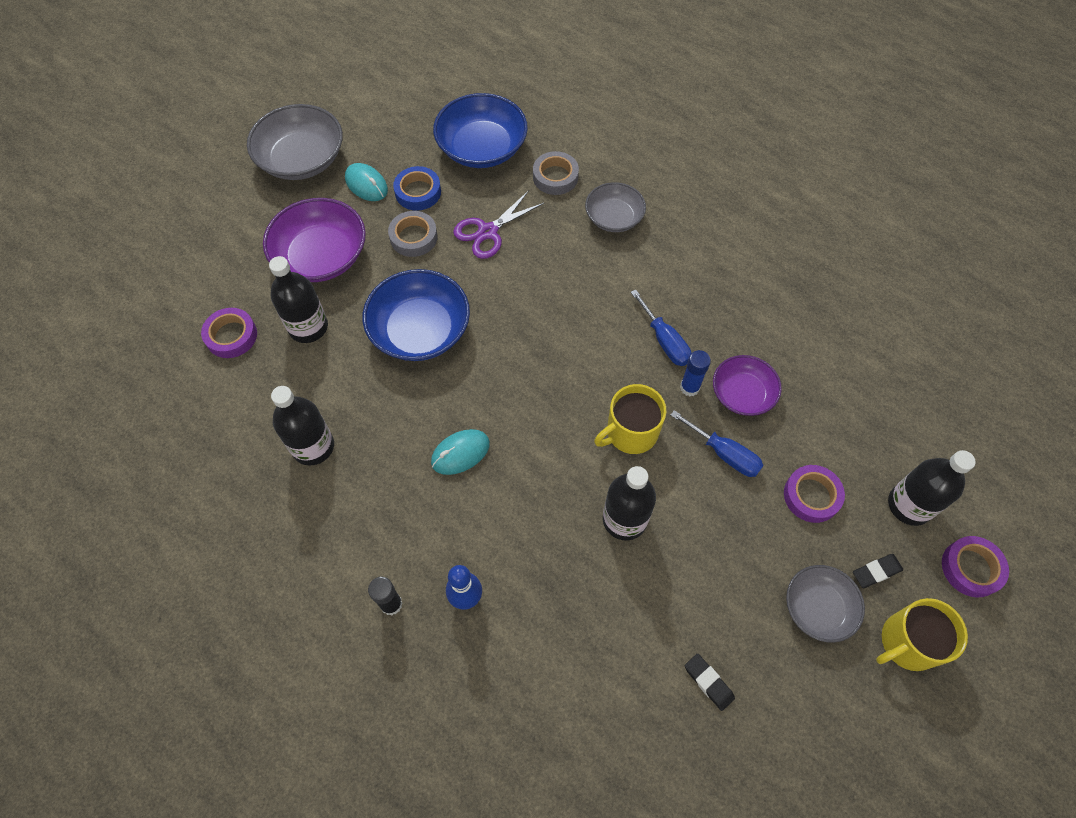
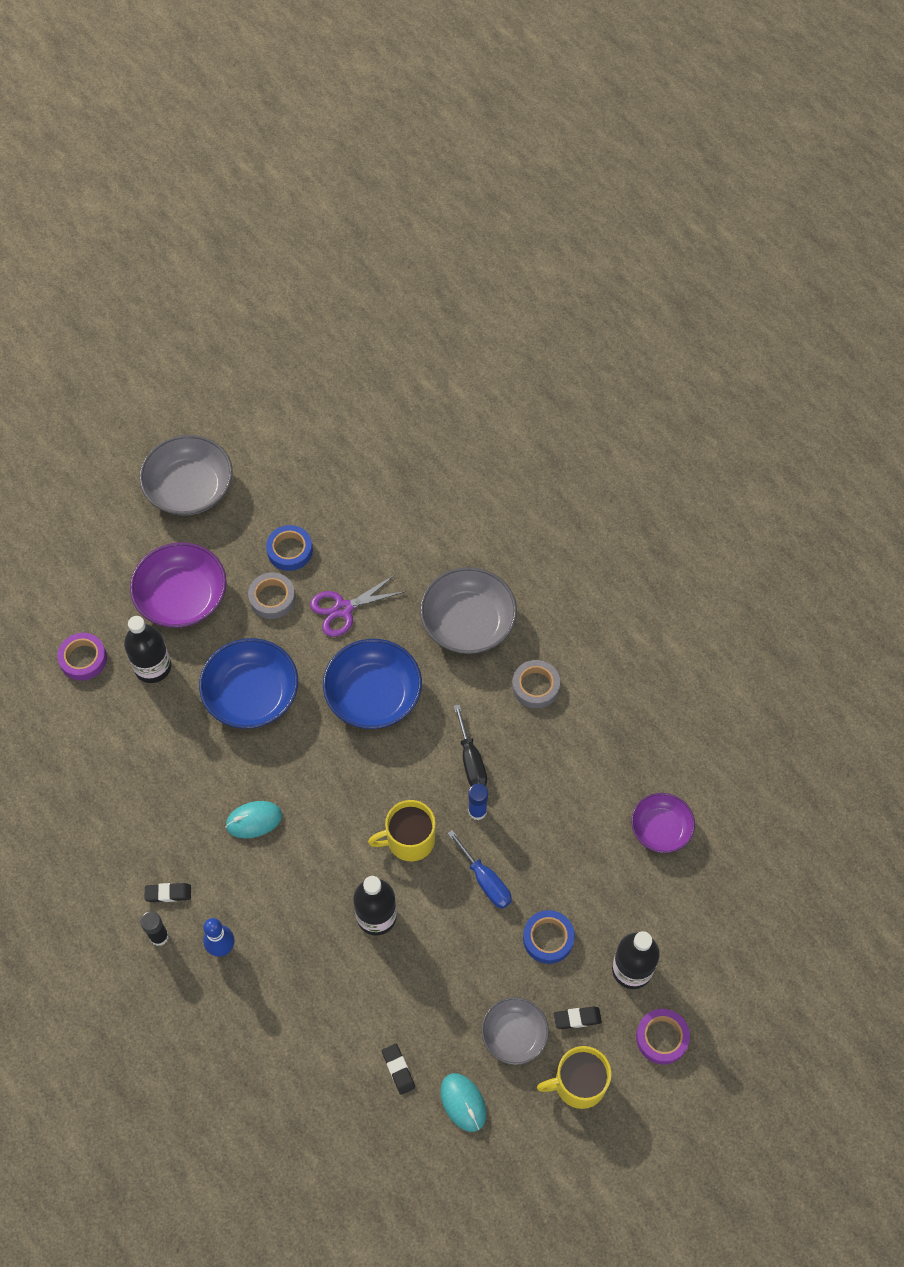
camera: 15 degrees right, 0 degrees up
black bottle [271,386,334,466] -> none
turquoise mouse [345,163,388,201] -> turquoise mouse moved to [440,1073,486,1132]
blue bowl [433,93,528,168] -> blue bowl moved to [323,639,422,729]
grey tape [533,151,579,195] -> grey tape moved to [512,660,560,708]
grey bowl [585,182,646,232] -> grey bowl [420,567,517,654], size x1.61
blue screwdriver [631,289,692,366] -> black screwdriver [454,704,487,786]
purple bowl [713,355,782,416] -> purple bowl moved to [631,793,695,853]
purple tape [784,465,845,523] -> blue tape [523,910,575,964]
none -> black eraser [145,883,191,902]

